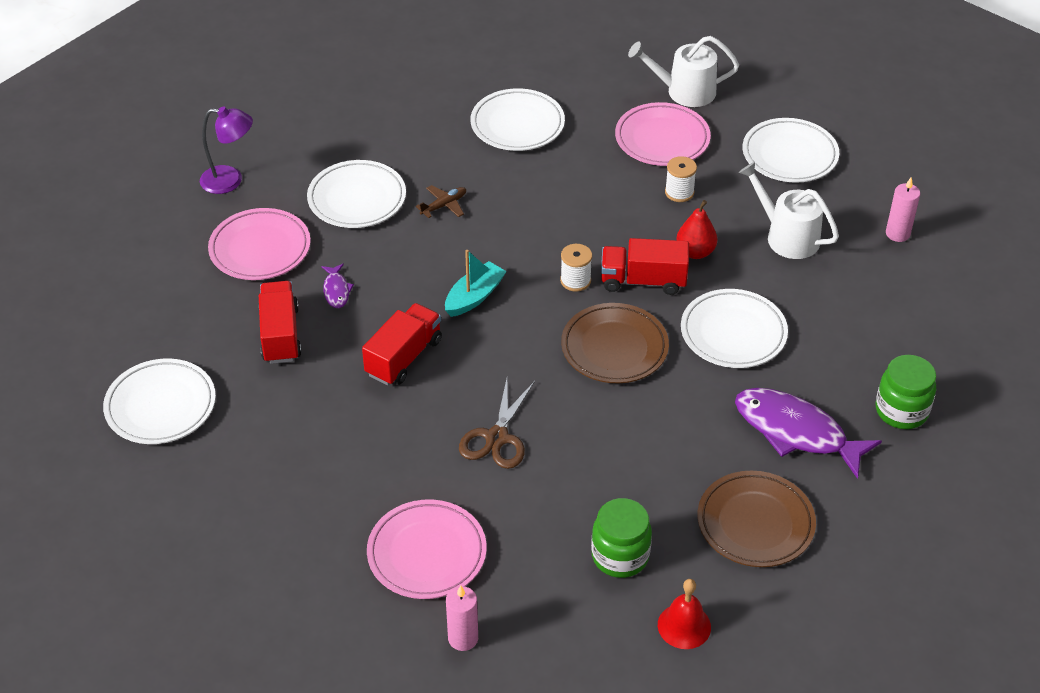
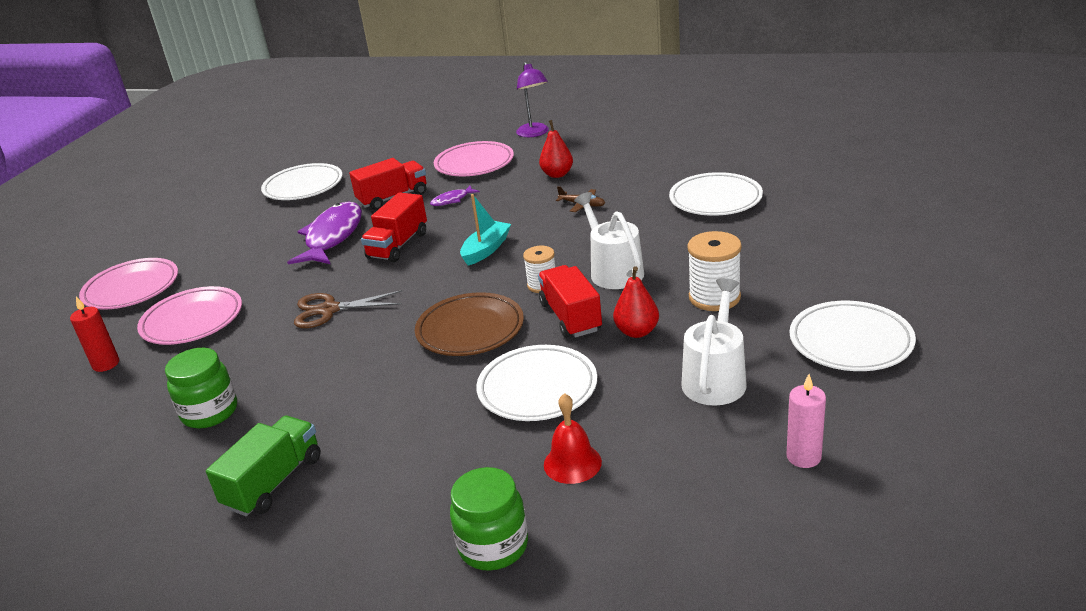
camera: 70 degrees right, 15 degrees down
white plate [307,160,406,228] -> red pear [539,120,573,178]
red truck [362,303,442,385] -> red truck turned 105 degrees clockwise [361,192,427,262]
turquoise boat [445,250,507,317] -> turquoise boat turned 75 degrees counterclockwise [460,194,511,266]
pink candle [446,585,478,651] -> red candle [70,296,119,372]
pink plate [615,102,711,166] -> pink plate moved to [79,258,178,310]
white watering can [628,36,739,107] -> white watering can moved to [574,192,644,289]
red bell [658,579,711,649] -> red bell moved to [544,393,602,484]
white spool [665,156,697,202] -> white spool [687,231,742,311], size x1.58
brown plate [697,471,816,567] -> green truck [206,416,321,516]
purple fish [735,388,882,479] -> purple fish moved to [287,202,362,264]

